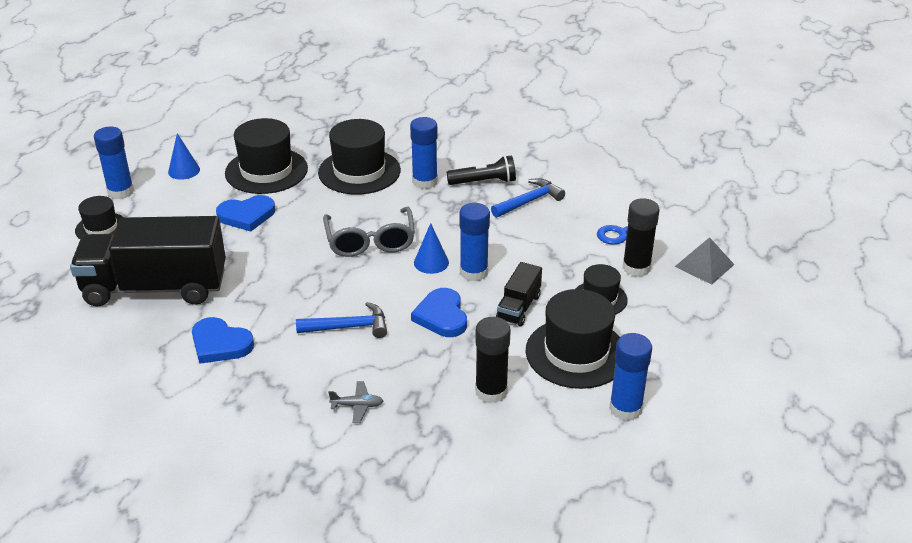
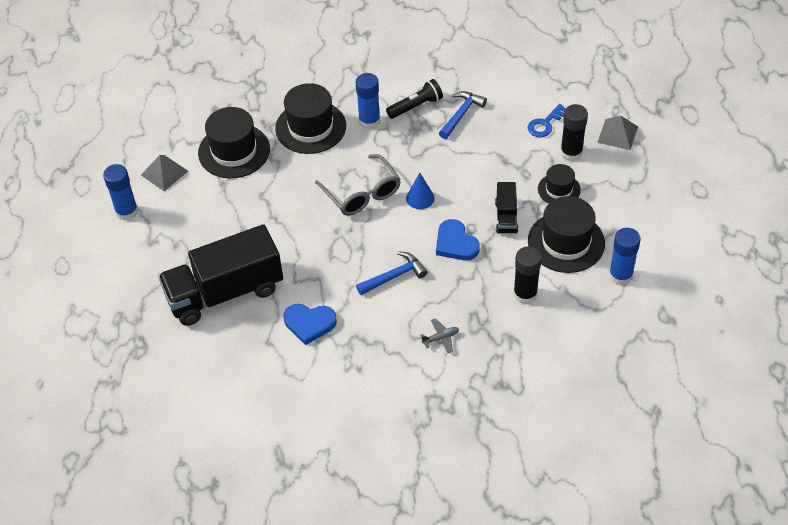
camera: 20 degrees left, 15 degrees up
black hat [75,196,123,239] -> none
blue cone [168,133,200,180] -> grey pyramid [141,155,188,191]
blue heart [216,195,275,232] -> none
blue glue stick [459,203,490,281] -> none

